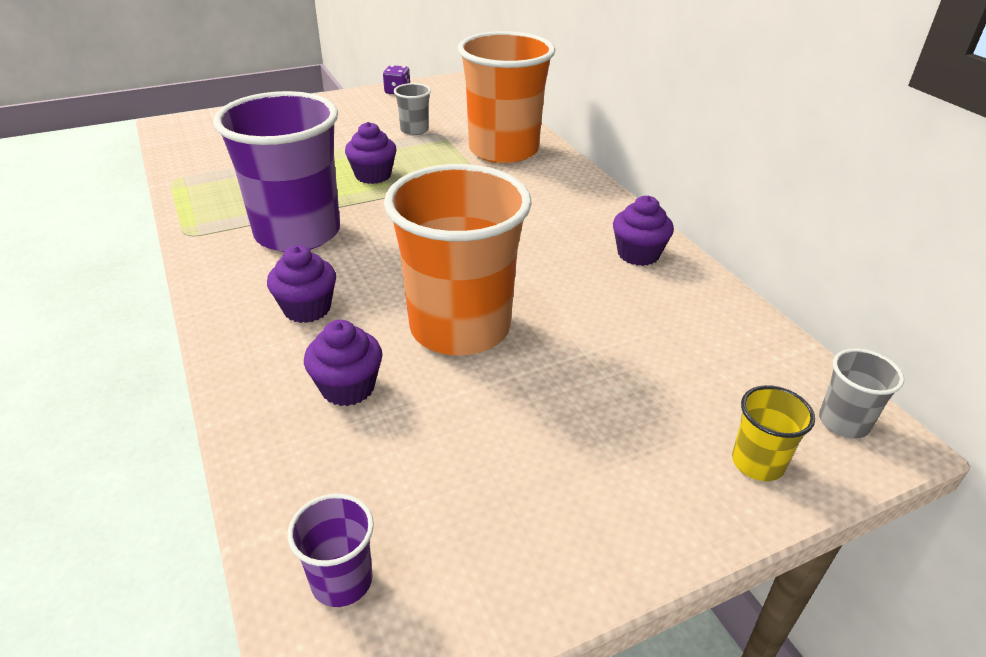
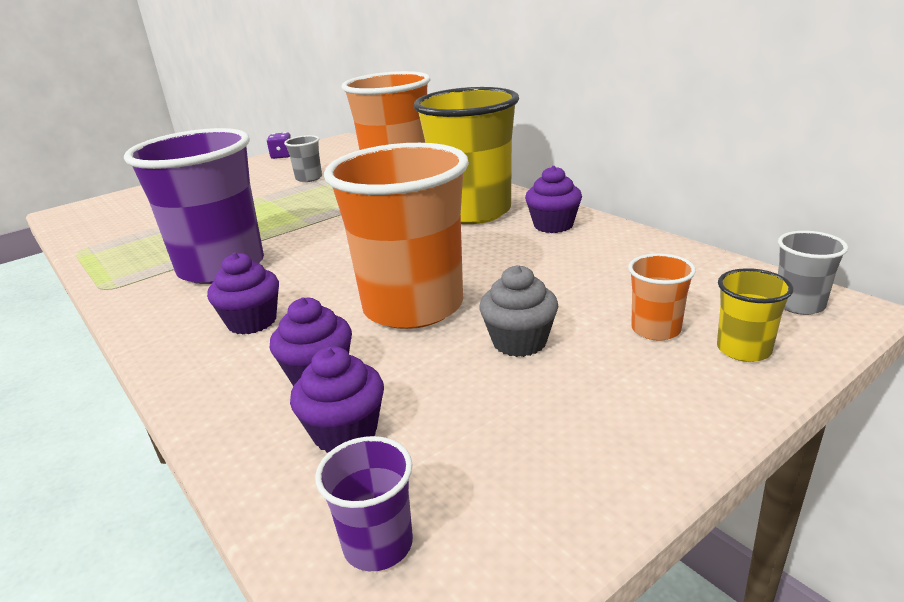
camera: 10 degrees left, 10 degrees down
purple cupcake [345,122,397,184] -> purple cupcake moved to [290,346,384,453]
none -> yellow cup [413,87,519,224]
none -> grey cupcake [479,265,558,357]
none -> orange cup [628,253,696,341]

